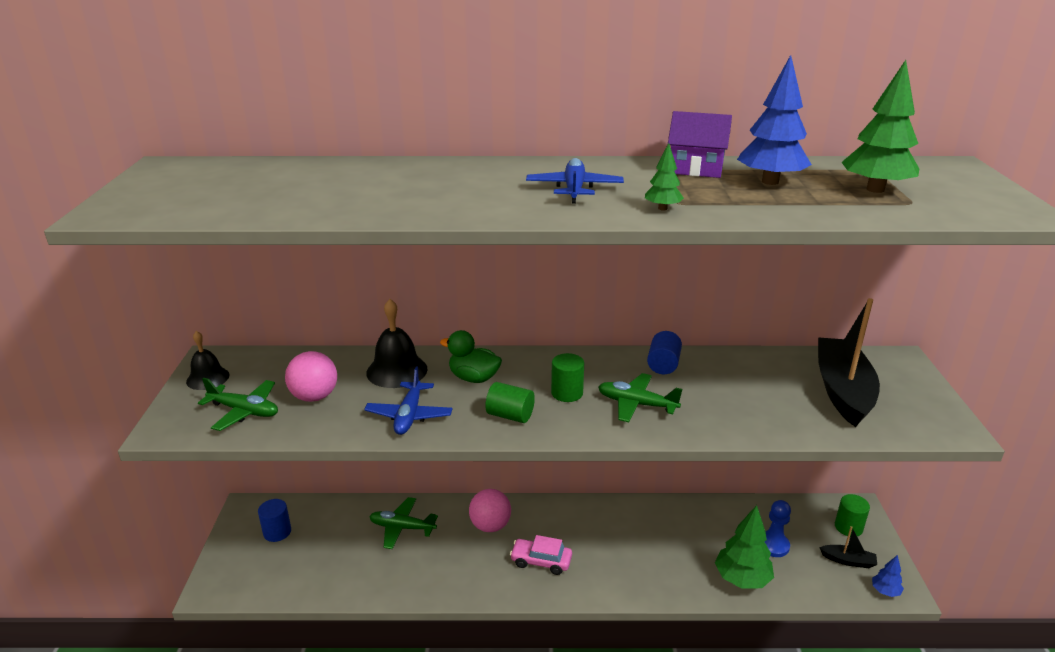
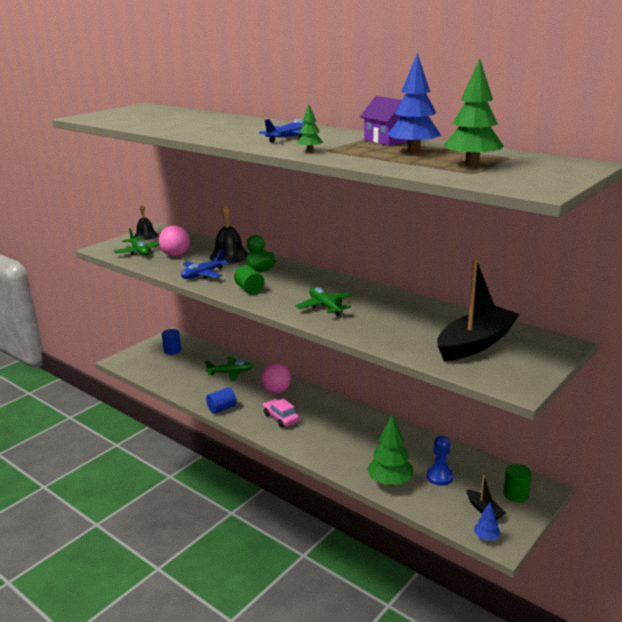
camera: 40 degrees right, 5 degrees down
green plane [369,497,438,549] -> green plane turned 120 degrees clockwise [205,356,254,381]
green cylinder [551,353,584,402] -> none
blue cylinder [647,331,682,374] -> blue cylinder moved to [206,387,237,414]

